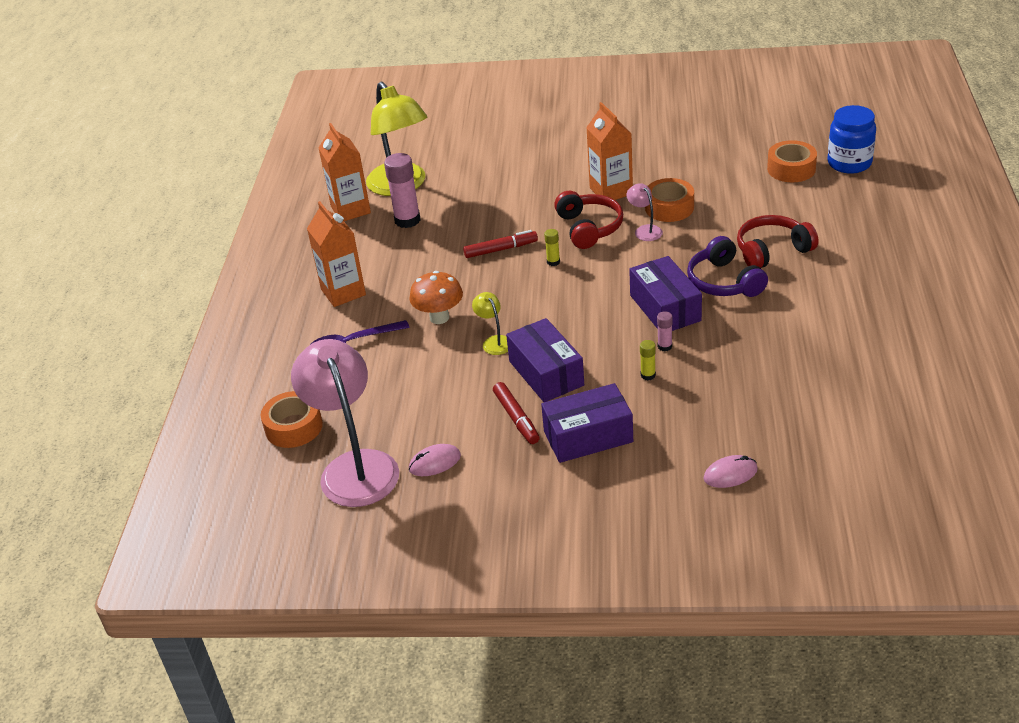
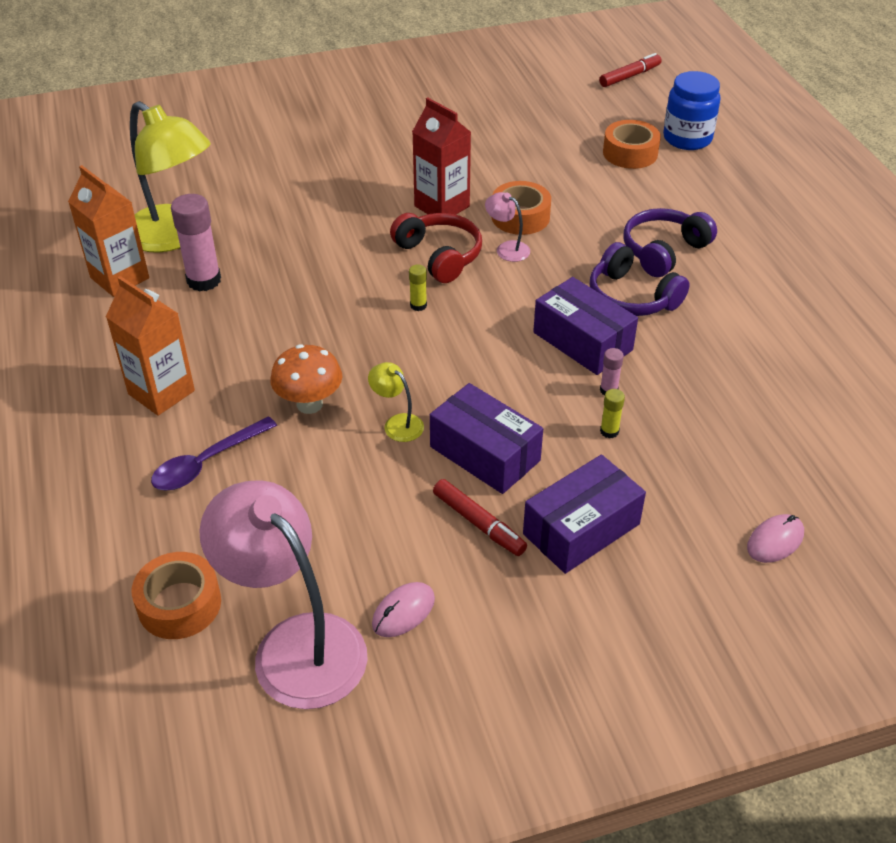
camera: 25 degrees left, 5 degrees up
red marker [463,230,538,258] -> red marker moved to [599,53,662,87]
orange carton [586,102,633,200] -> red carton [412,98,471,215]
red headphones [737,215,818,268] -> purple headphones [623,208,717,277]

